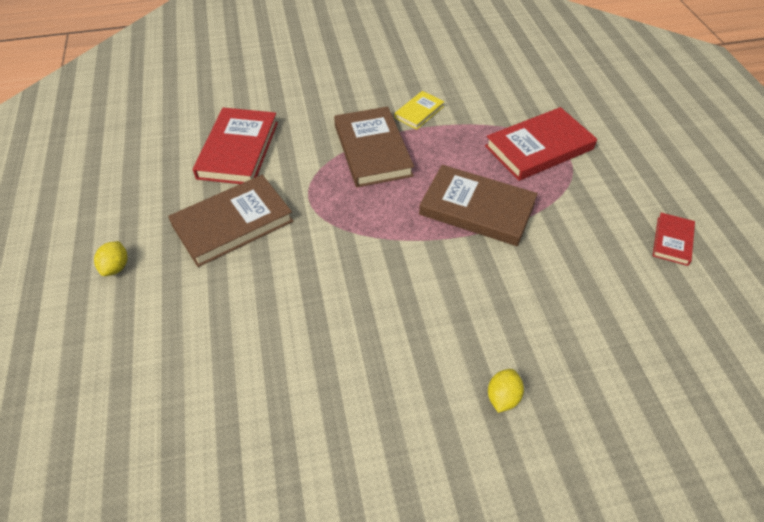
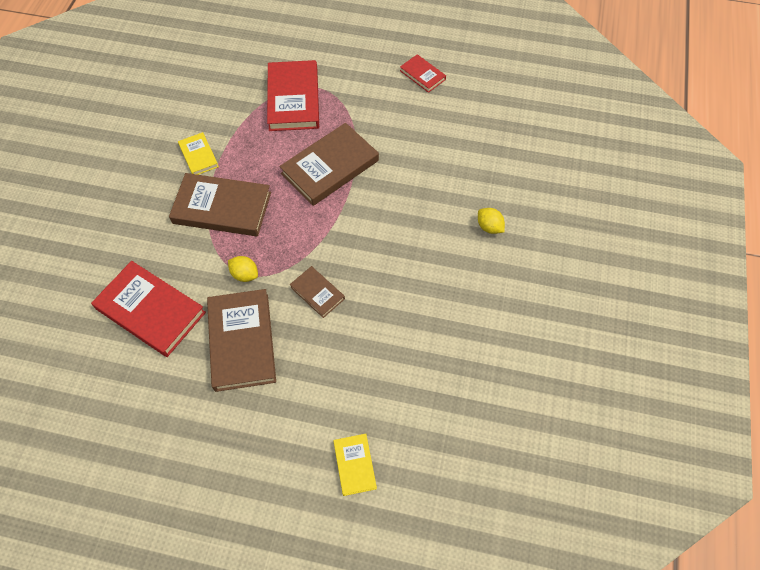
camera: 65 degrees left, 10 degrees up
yellow lemon [94,241,127,276] -> yellow lemon moved to [228,256,258,282]
none -> brown book [290,266,345,318]
none -> yellow book [333,434,377,496]

